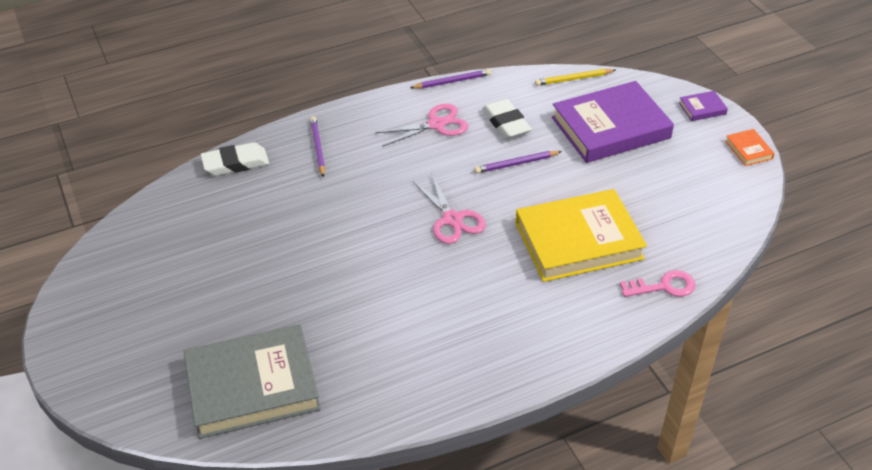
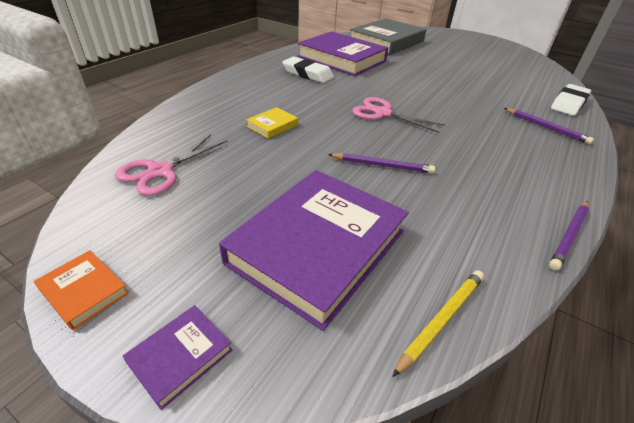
camera: 145 degrees right, 5 degrees down
pink scissors [375,104,468,146] -> pink scissors moved to [115,135,227,196]
purple pencil [474,151,562,173] -> purple pencil turned 60 degrees clockwise [328,153,435,174]
white eraser [482,99,532,139] -> white eraser moved to [282,56,334,83]
yellow book [516,189,647,282] -> yellow book [246,107,298,139], size x0.41
pink key [620,270,696,297] -> none
none -> purple book [298,32,388,76]

